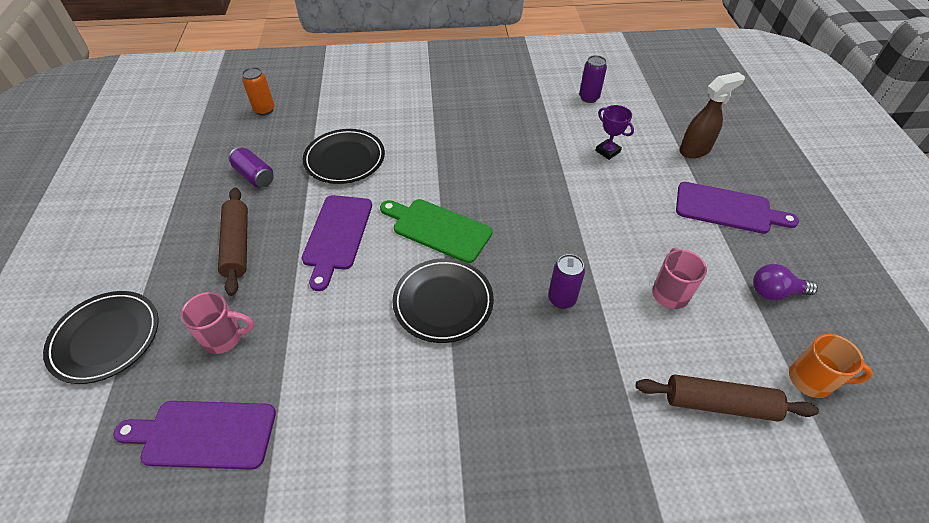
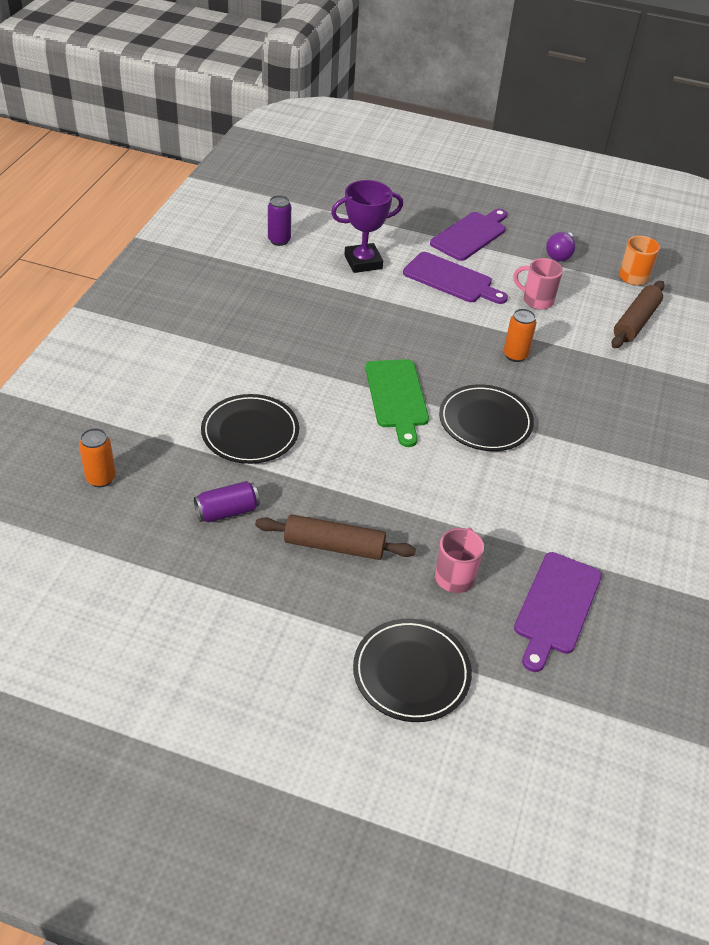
camera: 70 degrees left, 5 degrees down
purple cutting board [301,195,372,291] -> purple cutting board moved to [403,252,508,304]
green cutting board [380,199,492,263] -> green cutting board turned 60 degrees counterclockwise [366,359,429,447]
purple can [548,254,585,309] -> orange can [504,309,536,362]
purple trophy [595,105,634,160] -> purple trophy [331,180,403,273], size x1.69
brown spray bottle [679,72,745,158] -> none

